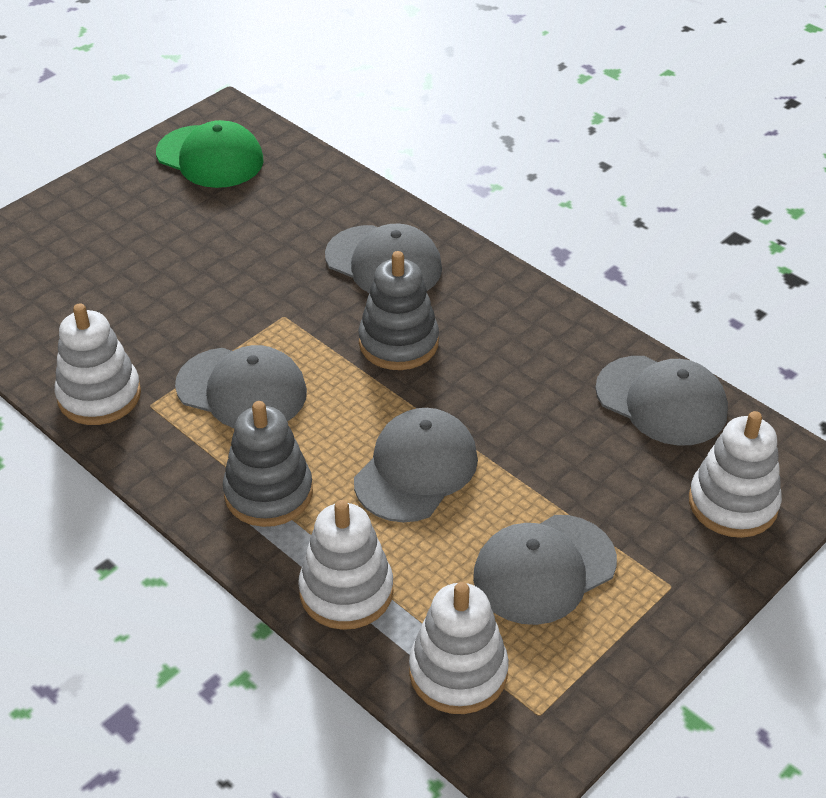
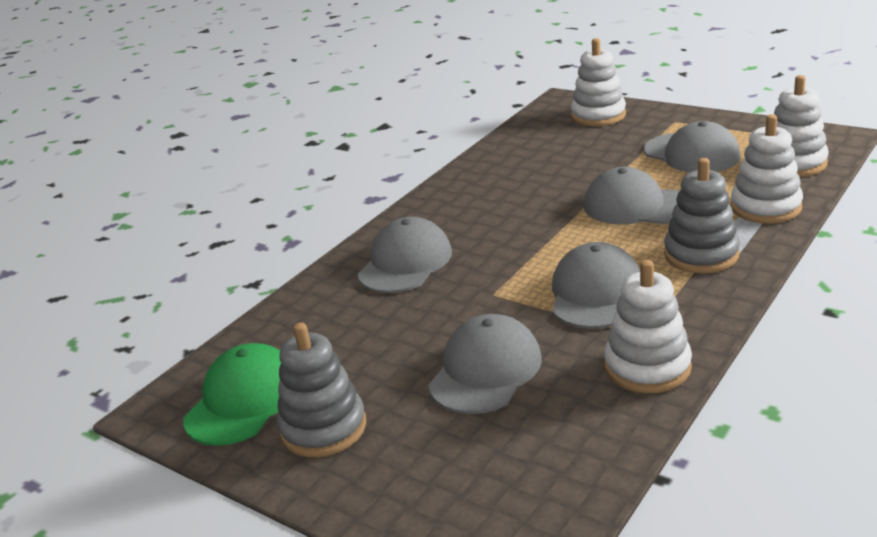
camera: 95 degrees left, 15 degrees down
grey stacking toy [358,251,439,370] -> grey stacking toy moved to [277,322,366,457]
grey cap [595,356,728,446] -> grey cap moved to [428,314,542,414]

